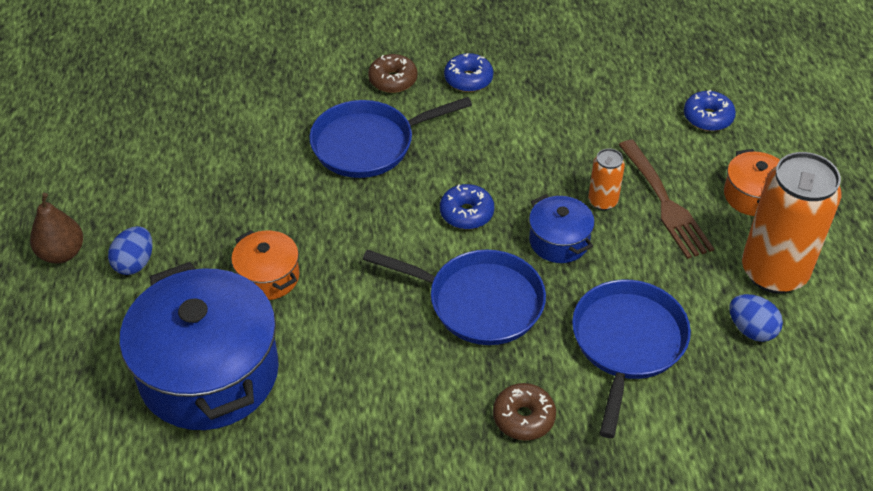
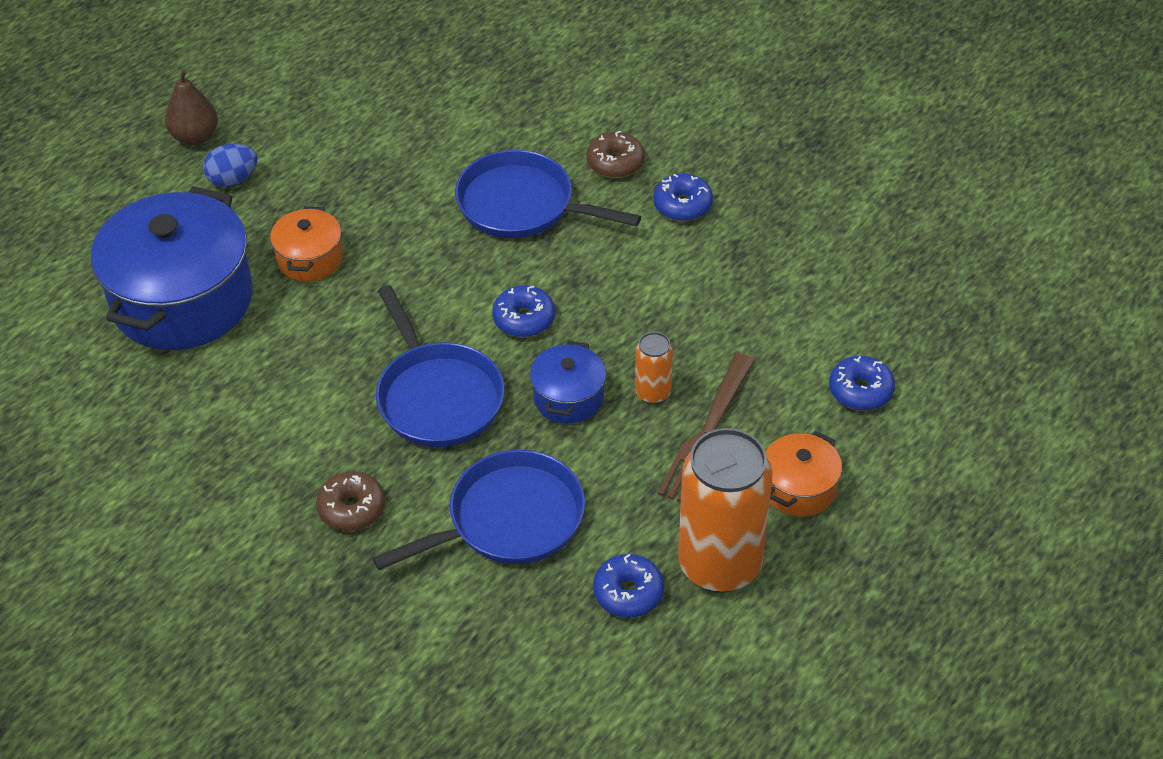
camera: 45 degrees right, 0 degrees up
blue egg [729,294,783,342] -> blue donut [593,554,664,618]

